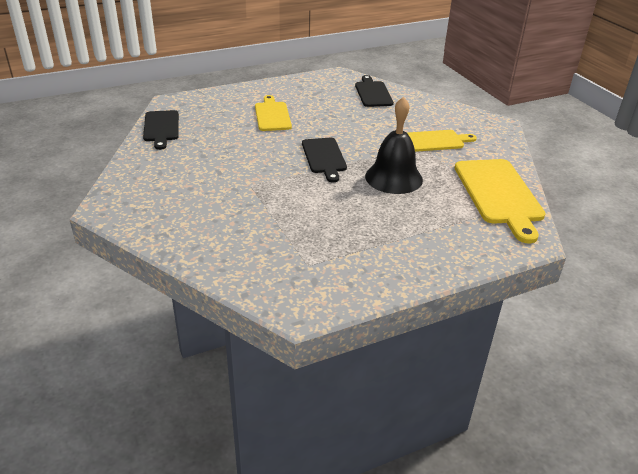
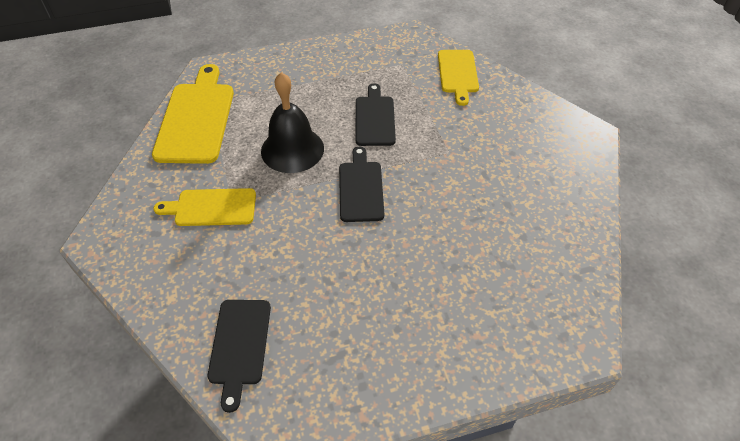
camera: 170 degrees left, 15 degrees up
black cutting board [143,110,179,150] -> black cutting board moved to [356,83,396,146]
yellow cutting board [255,95,292,131] -> yellow cutting board moved to [438,50,479,106]

